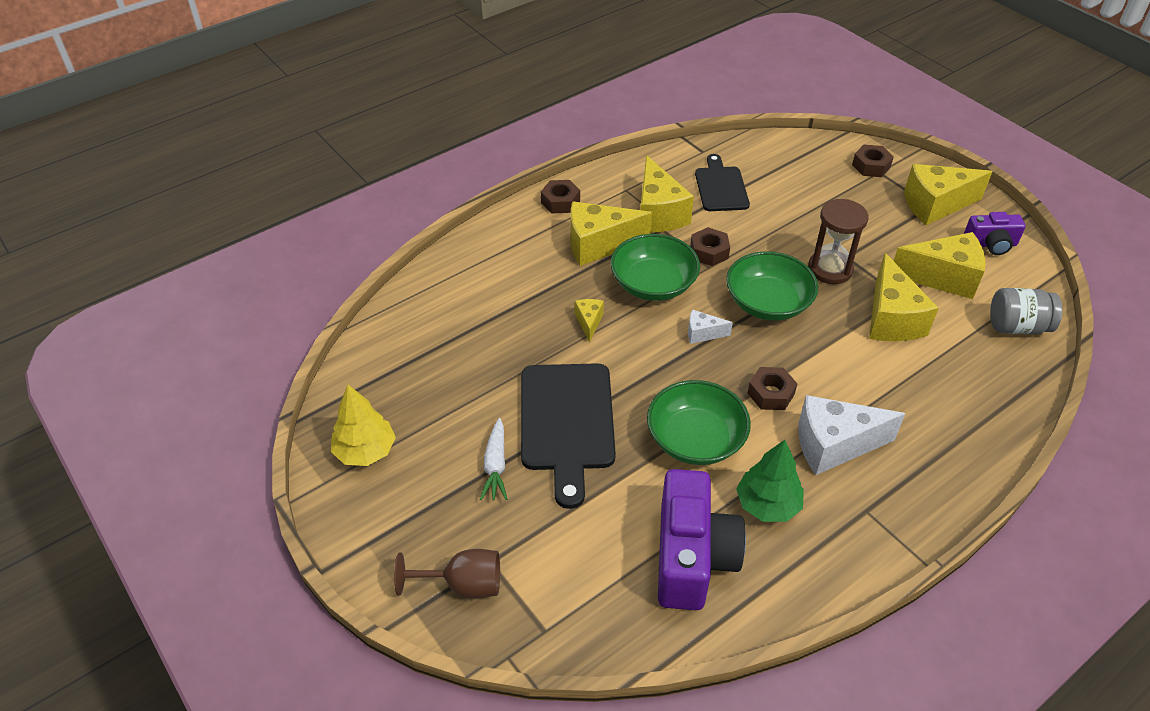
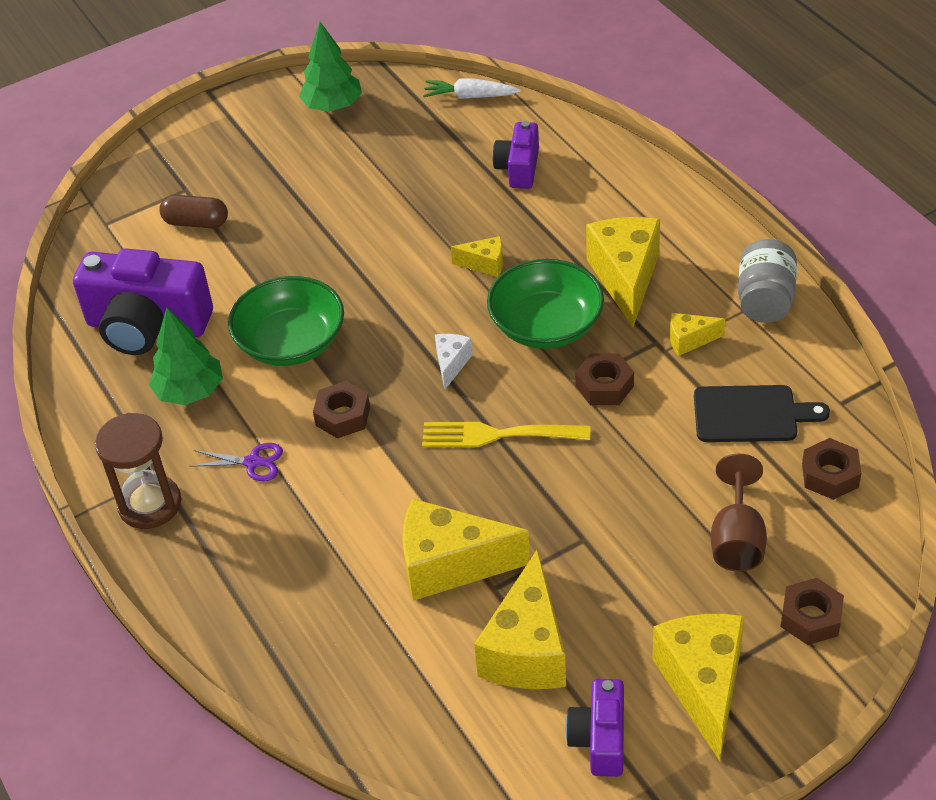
camera: 100 degrees right, 0 degrees up
yellow tree [331,385,396,466] -> green tree [299,22,362,112]
brown goblet [394,549,500,598] -> brown goblet moved to [711,454,767,571]
white carrot [480,418,507,500] -> white carrot moved to [423,79,521,99]
black cutting board [521,363,616,509] -> none
brown nut [541,180,580,213] -> brown nut moved to [802,438,861,500]
yellow cheese [640,155,694,233] -> yellow cheese [670,313,725,356], size x0.49
green bowl [726,251,818,321] -> yellow fork [422,422,590,447]
white cheese [798,395,905,475] -> purple scissors [190,443,283,481]
brown hourglass [808,199,868,284] -> brown hourglass moved to [95,413,181,529]
grey jar [990,288,1062,334] -> grey jar moved to [738,239,797,323]
none -> brown capsule [159,195,228,228]
none -> purple camera [493,121,539,189]

